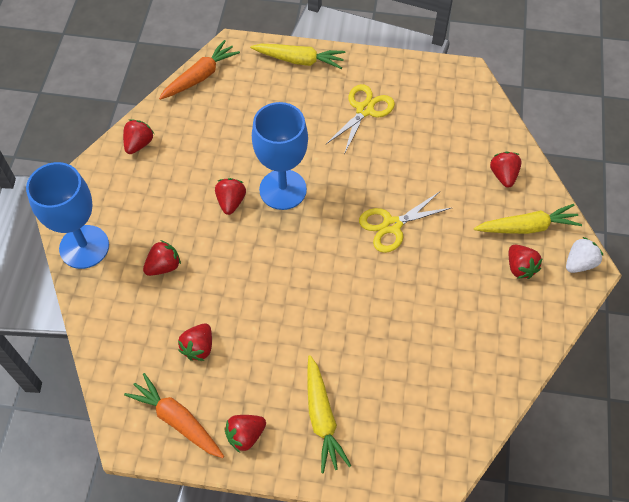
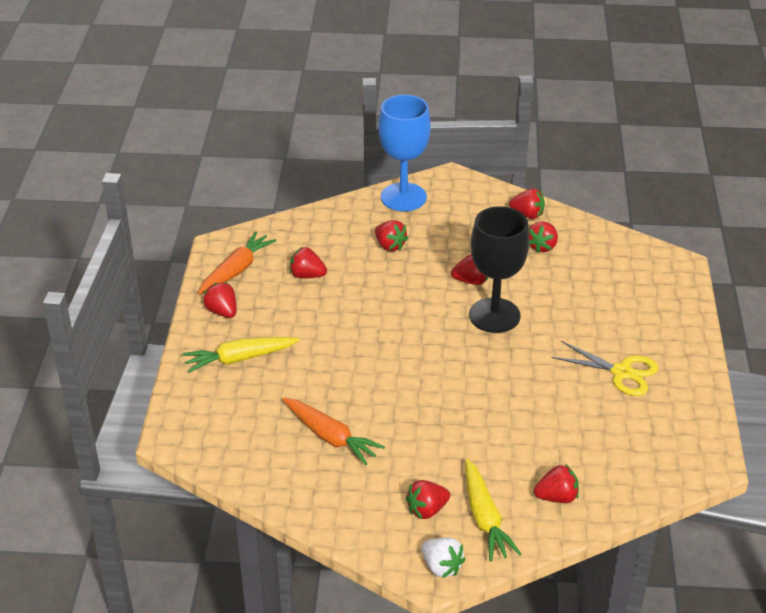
camera: 85 degrees right, 20 degrees down
orange carrot [159,40,240,100] -> orange carrot moved to [282,398,385,465]
yellow carrot [250,44,345,69] -> none
blue goblet [252,102,308,210] -> black goblet [469,206,529,333]
yellow scissors [359,192,453,253] -> none
none -> red strawberry [528,221,558,253]

